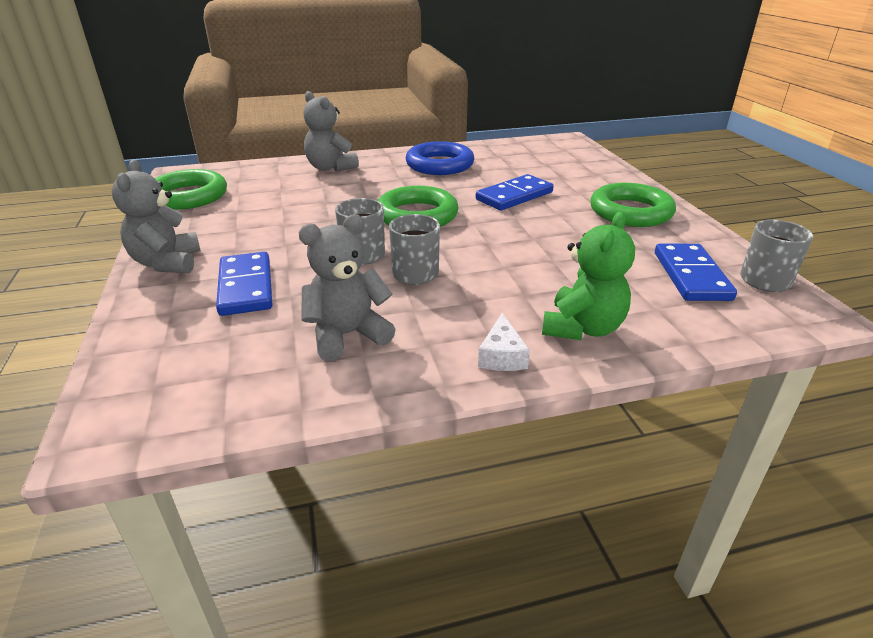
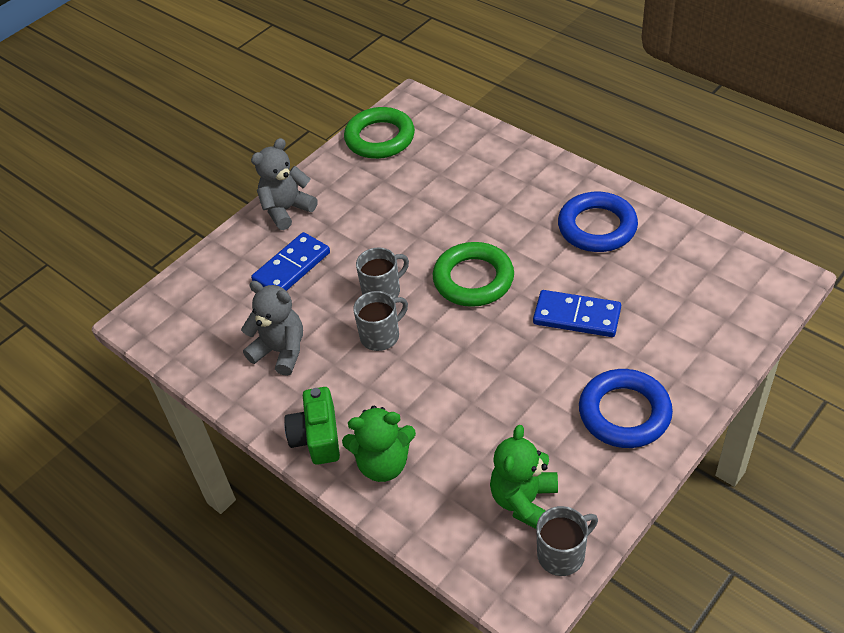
camera: 60 degrees right, 15 degrees up
grey teddy bear [303,91,359,172] -> none
white cheese [478,313,530,371] -> green camera [284,387,340,465]
green ring [590,183,676,227] -> blue ring [579,369,673,448]
blue domino [655,244,737,301] -> green teddy bear [490,425,558,529]

